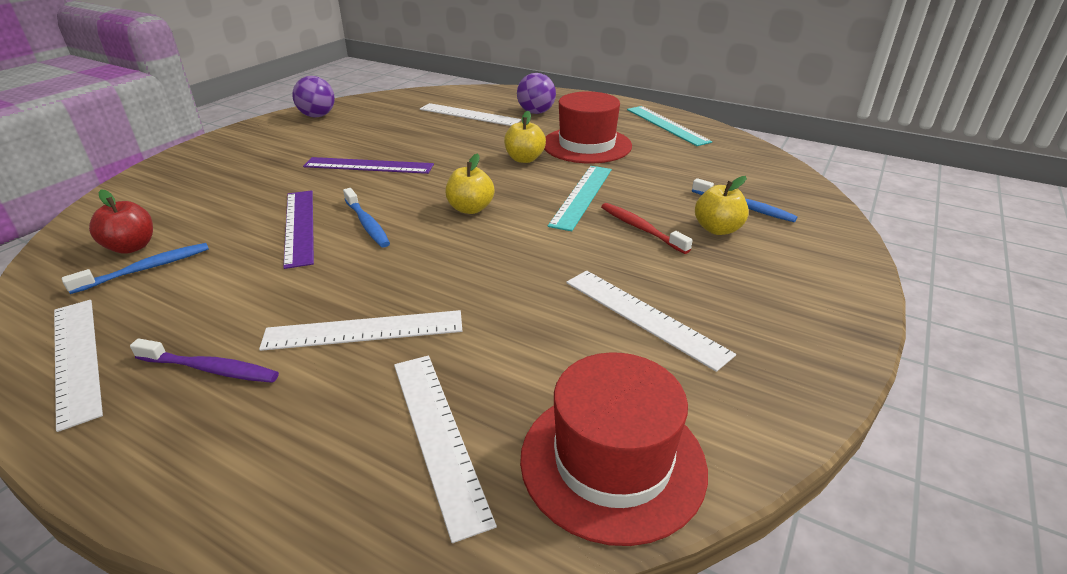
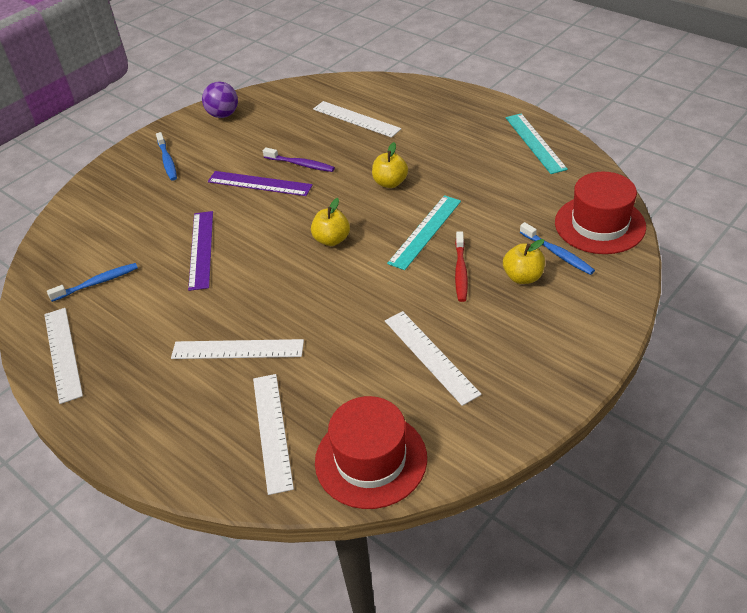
camera: 15 degrees right, 10 degrees up
red apple [89,190,153,254] -> none
purple toothbrush [130,339,279,383] -> purple toothbrush moved to [263,147,335,172]
blue toothbrush [343,188,390,248] -> blue toothbrush moved to [156,132,177,181]
purple ball [517,73,556,114] -> none
red hat [544,91,632,163] -> red hat moved to [555,172,646,254]
red toothbrush [601,203,693,254] -> red toothbrush turned 150 degrees counterclockwise [455,231,468,302]

